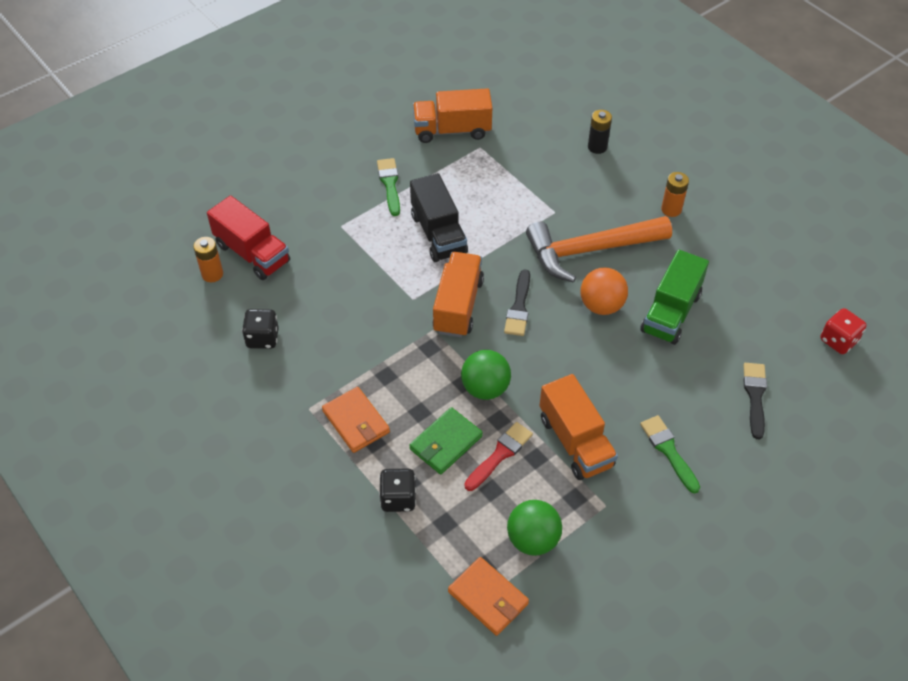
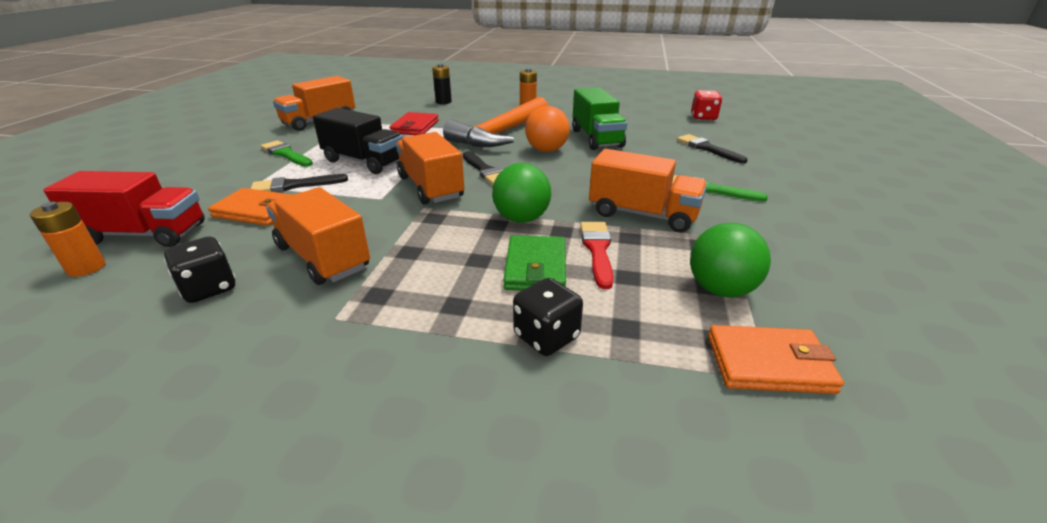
camera: 40 degrees left, 20 degrees down
orange wallet [322,387,390,453] -> orange wallet moved to [208,188,292,226]
none -> black brush [251,174,348,192]
none -> orange truck [266,187,370,285]
none -> red wallet [389,112,439,135]

